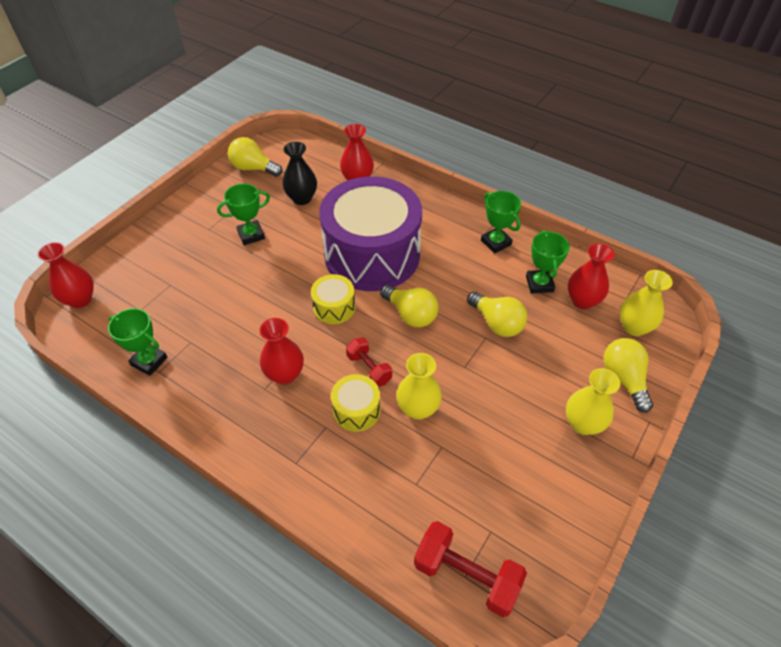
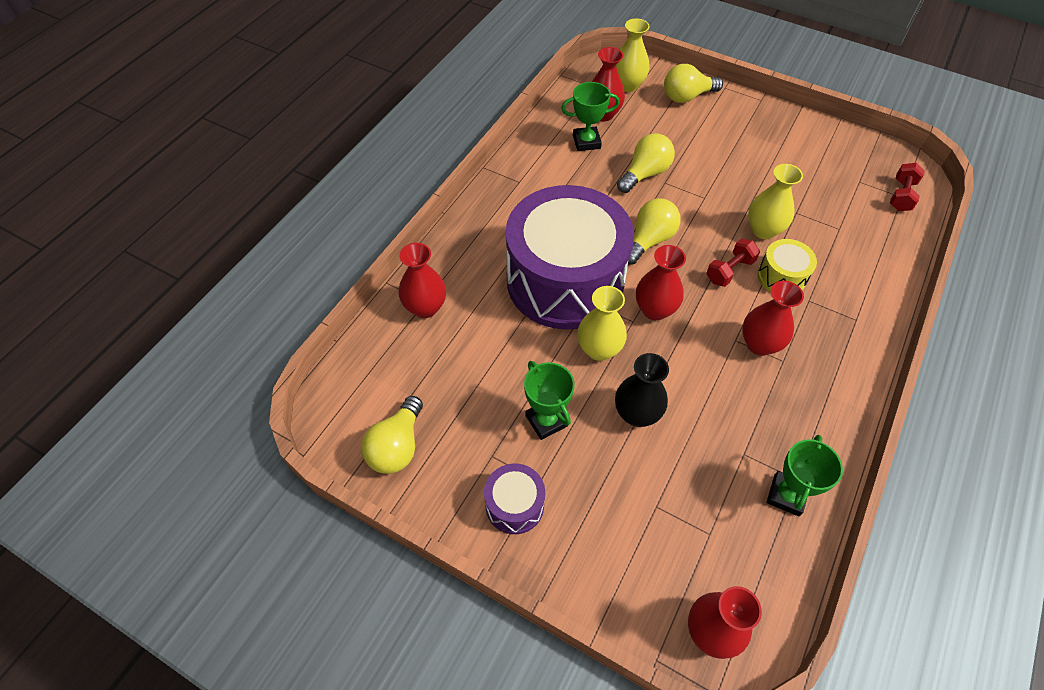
camera: 95 degrees left, 5 degrees up
black vase [282,142,317,205] -> black vase moved to [615,353,669,427]
yellow drum [311,274,355,324] -> red vase [636,245,686,320]
red dumbbell [414,521,527,617] -> red dumbbell [890,163,925,211], size x0.62
green trophy [481,191,521,253] -> none
yellow vase [566,368,620,435] -> yellow vase moved to [577,286,627,361]
none -> purple drum [484,463,545,534]

